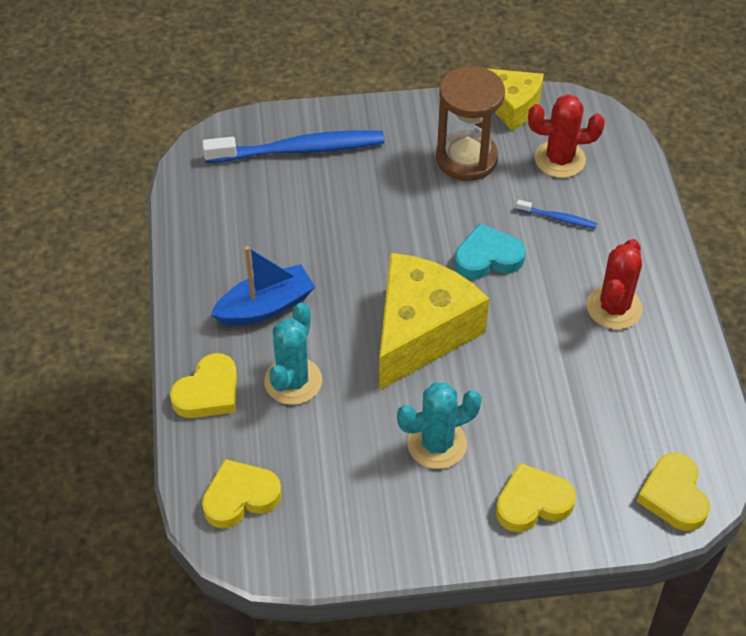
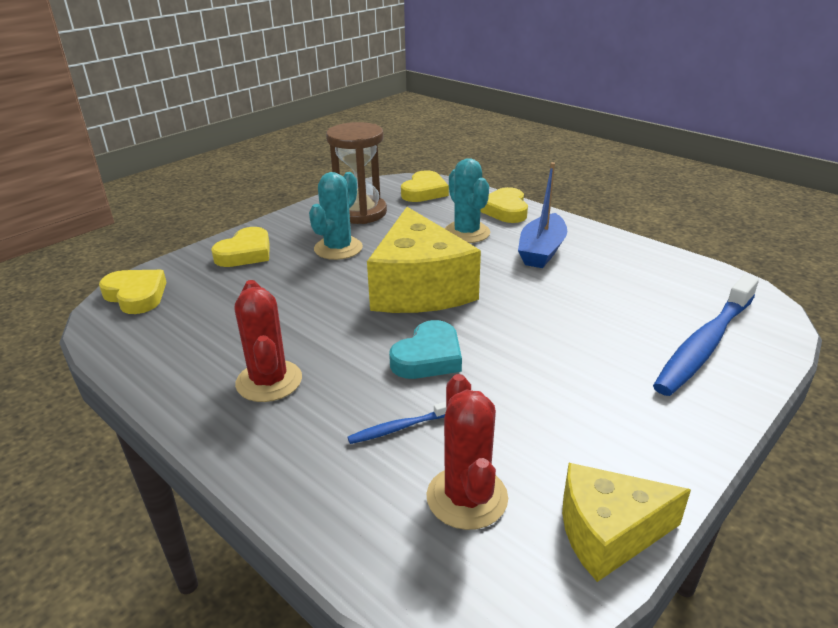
camera: 140 degrees right, 20 degrees down
brown hourglass [436,66,505,181] -> brown hourglass moved to [326,122,387,224]
red cactus [528,94,605,178] -> red cactus turned 60 degrees counterclockwise [427,374,508,530]

